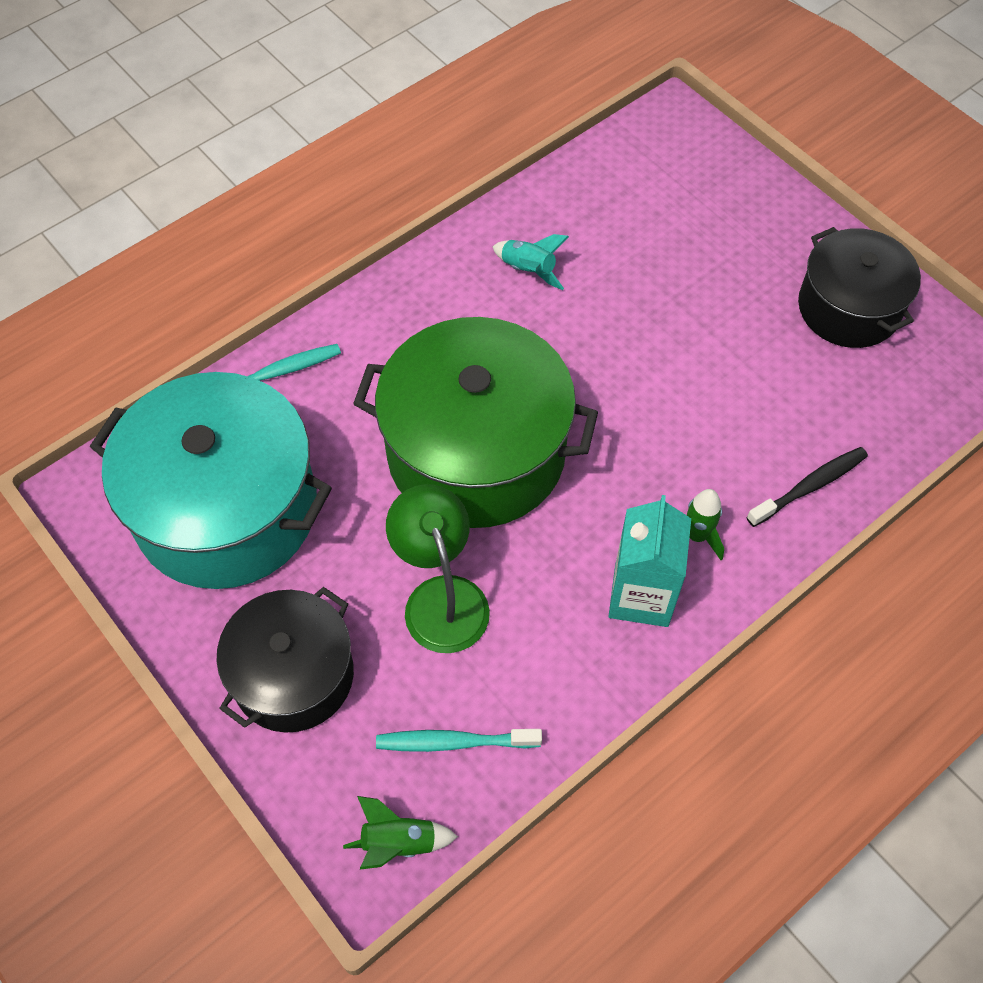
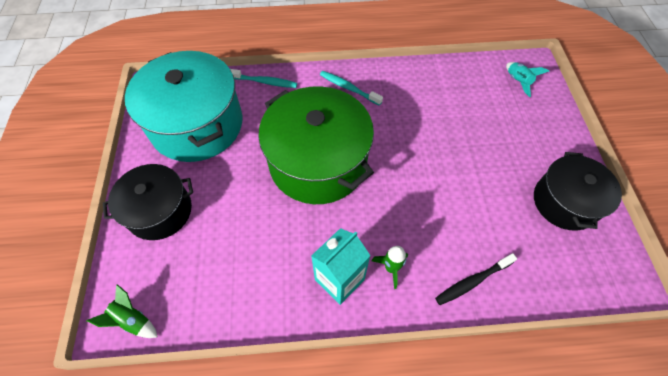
camera: 35 degrees right, 0 degrees up
turquoise toothbrush [376,729,542,752] -> turquoise toothbrush moved to [320,71,383,106]
green lamp [386,484,490,653] -> none
turquoise rocket [492,234,569,290] -> turquoise rocket moved to [506,62,549,97]
black toothbrush [746,447,868,527] -> black toothbrush turned 150 degrees clockwise [435,253,517,305]

